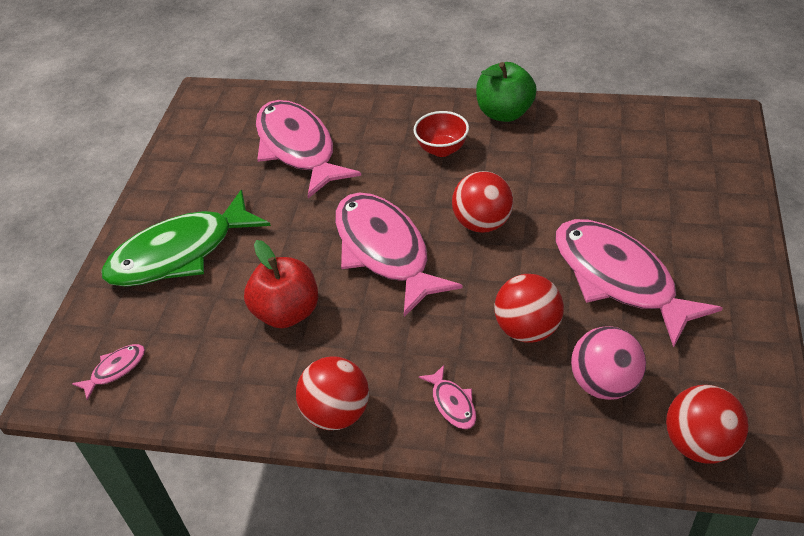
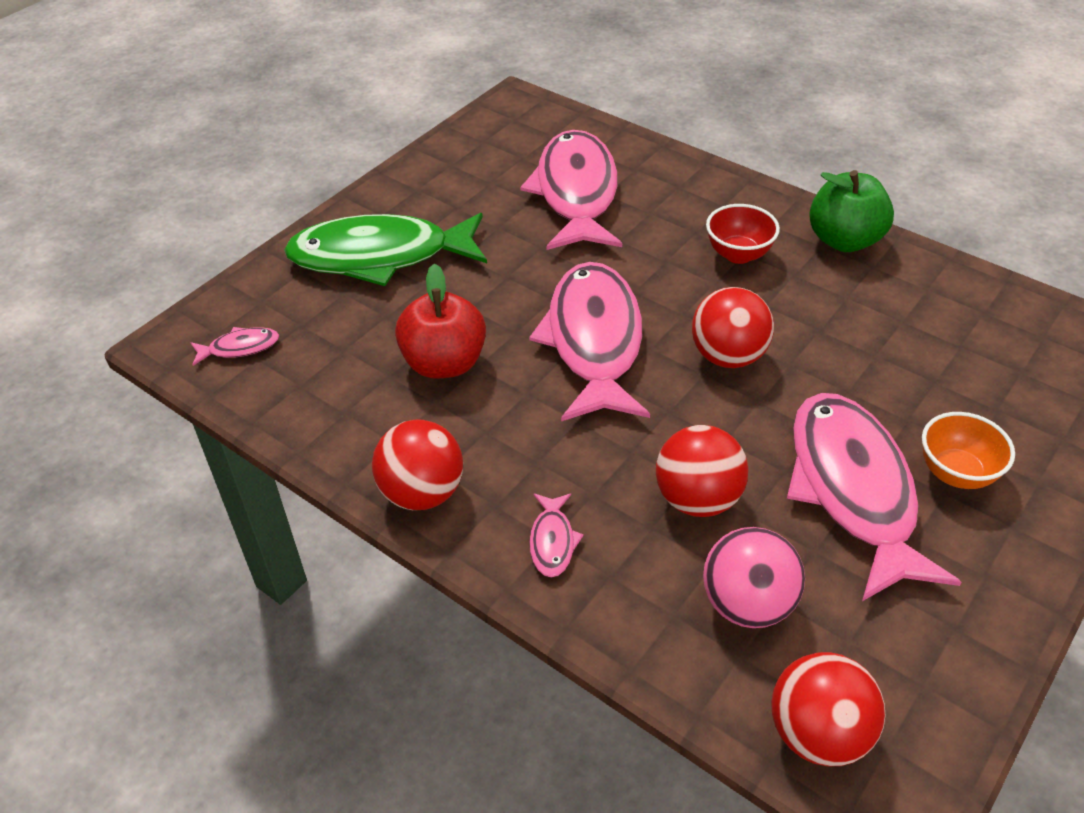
camera: 25 degrees right, 0 degrees up
none -> orange bowl [922,412,1015,489]

